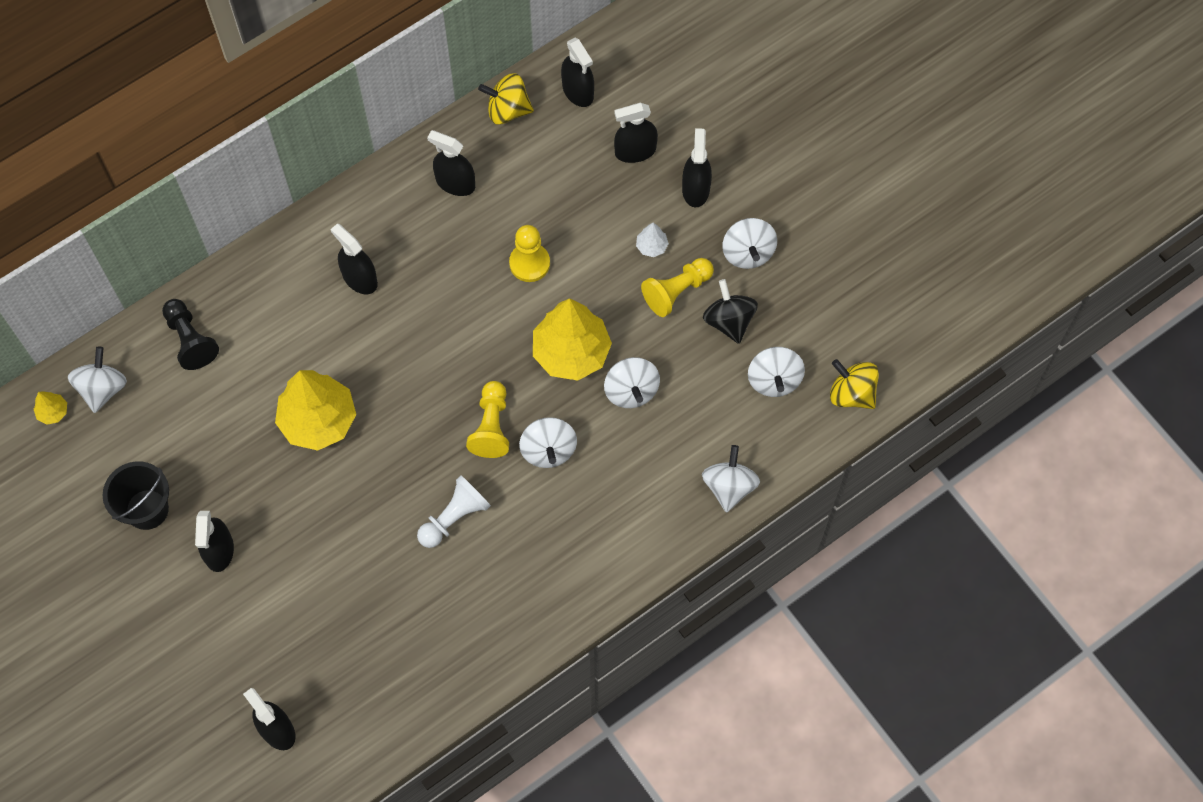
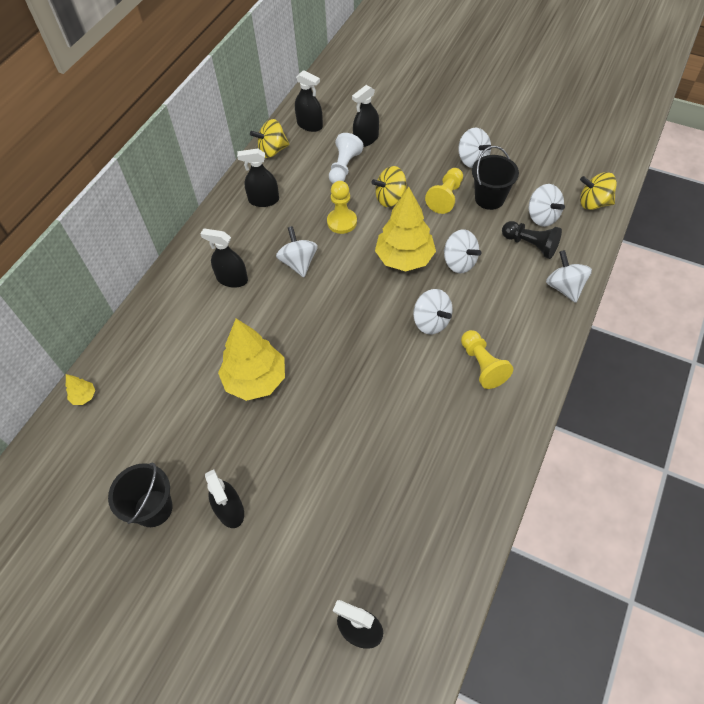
camera: 25 degrees left, 10 degrees down
yellow tree [34,392,67,425] -> yellow tree moved to [66,374,95,405]
white spinning top [68,346,127,413] -> white spinning top moved to [276,226,318,277]
black pawn [162,299,219,370] -> black pawn moved to [502,221,562,259]
white pawn [417,475,491,548] -> white pawn moved to [329,133,364,184]
yellow pawn [466,381,509,458] -> yellow pawn moved to [461,330,513,389]
white tree [636,223,669,257] -> none
black spray bottle [682,128,712,208] -> none
black spinning top [703,279,758,344] -> black bucket [472,146,519,210]
none -> yellow spinning top [371,166,407,207]

